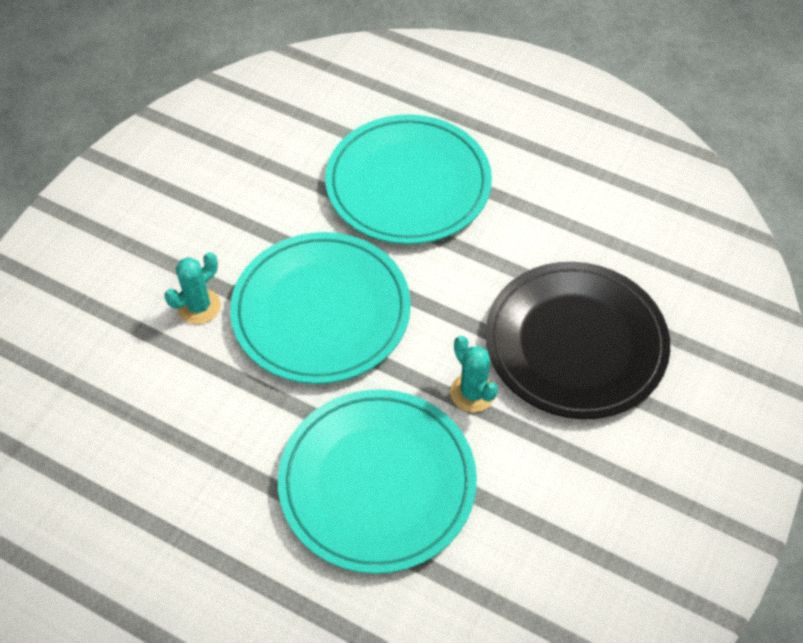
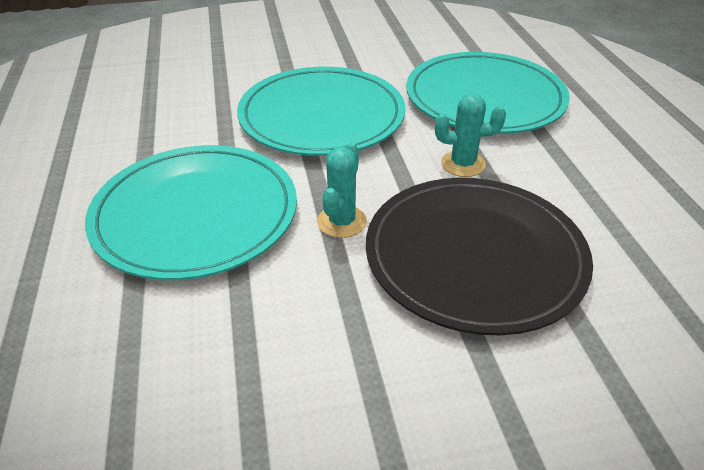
camera: 50 degrees right, 15 degrees down
turquoise cactus [165,252,221,324] -> turquoise cactus moved to [435,93,506,177]

